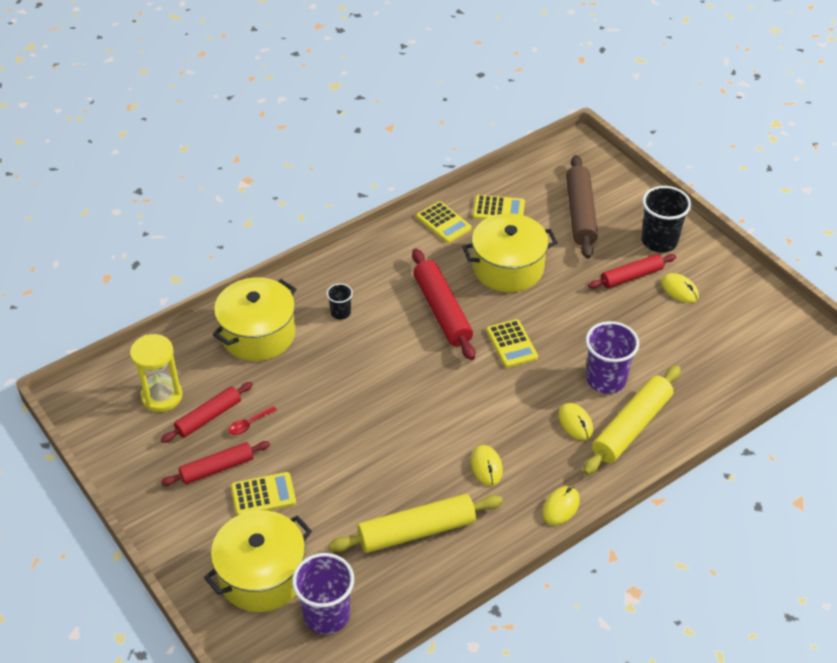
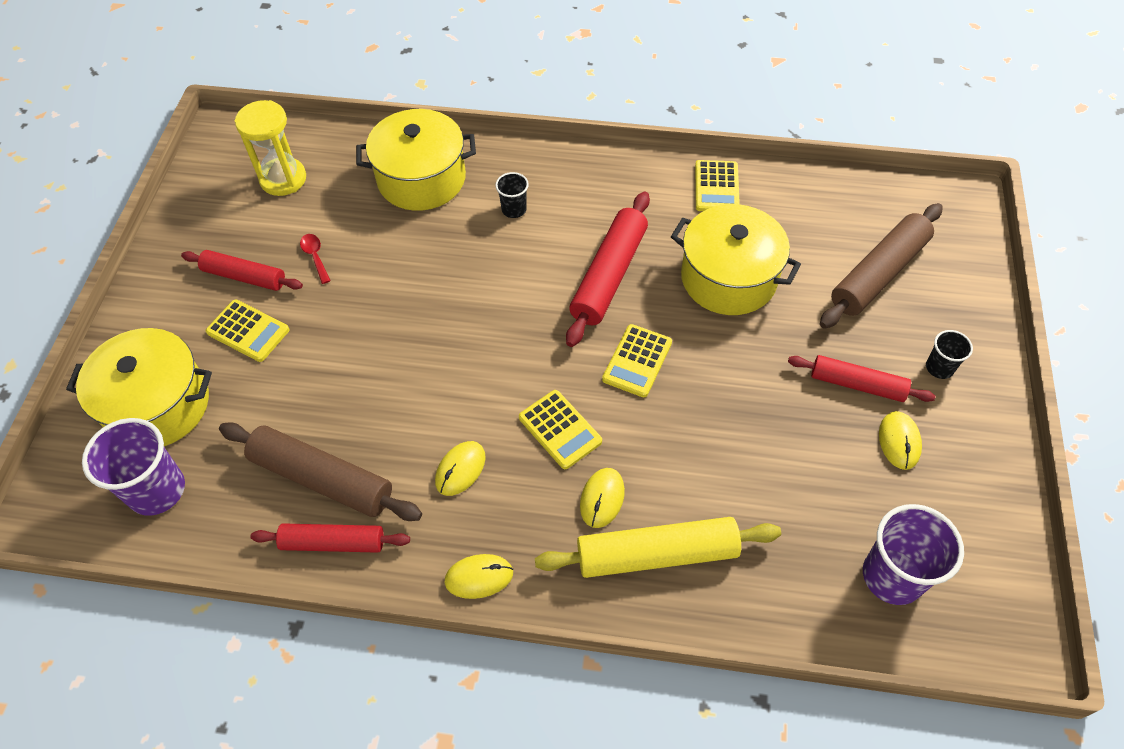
camera: 45 degrees right, 10 degrees up
red rolling pin [161,382,253,443] -> red rolling pin moved to [250,523,410,553]
red spoon [228,406,277,435] -> red spoon turned 60 degrees clockwise [300,234,331,284]
yellow rolling pin [328,494,503,553] -> brown rolling pin [219,422,422,521]
yellow calculator [473,195,525,220] -> yellow calculator moved to [519,390,602,469]
purple cup [586,321,639,394] -> purple cup moved to [863,504,964,605]
black cup [641,186,691,253] -> black cup [926,330,973,379], size x0.52

